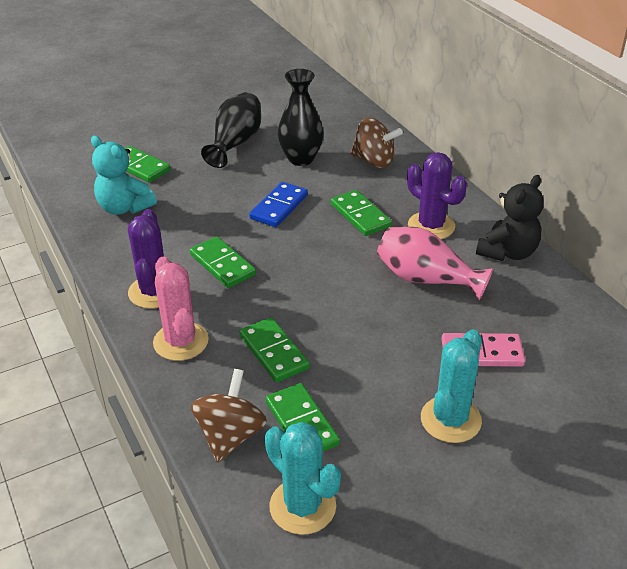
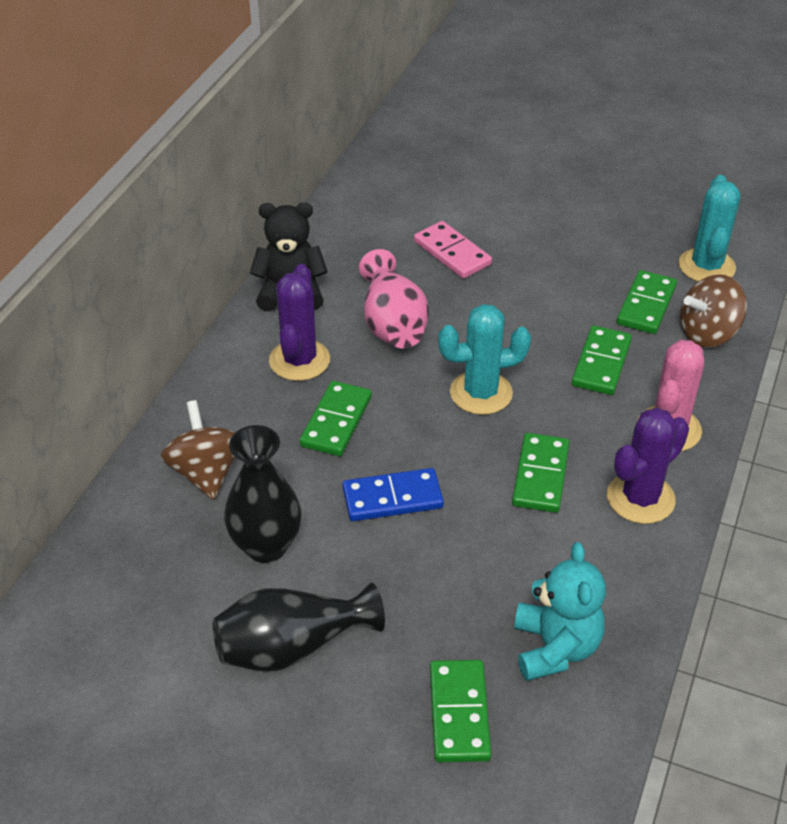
camera: 130 degrees left, 5 degrees up
turquoise cactus [421,329,482,443] -> turquoise cactus moved to [438,304,531,415]

